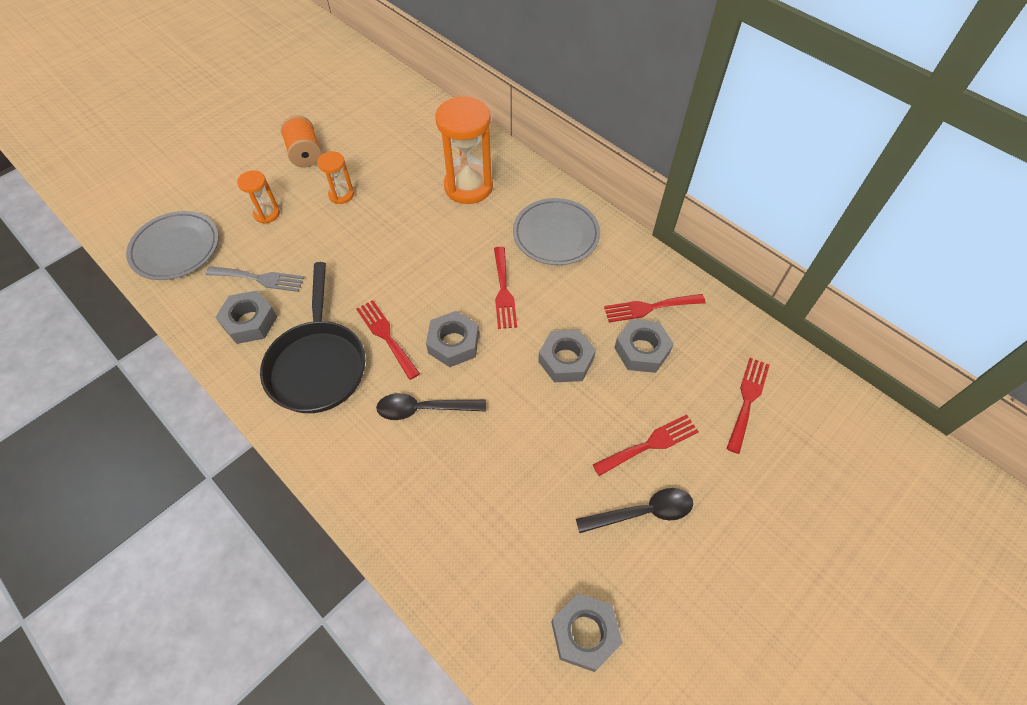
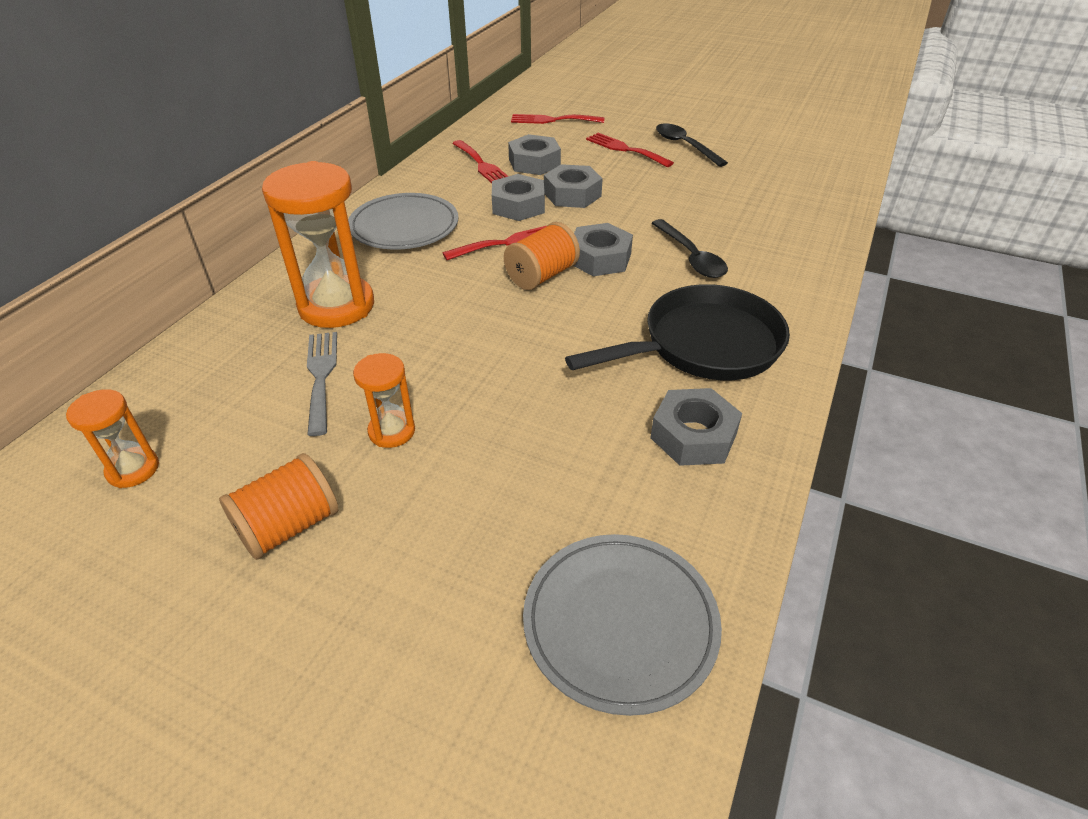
camera: 110 degrees left, 15 degrees down
grey fork [205,266,304,292] -> grey fork moved to [307,332,337,436]
orange hourglass [237,170,280,224] -> orange hourglass moved to [66,389,159,488]
red fork [356,300,420,380] -> none
grey nut [551,594,623,672] -> grey nut moved to [492,174,545,221]
none -> orange spool [504,222,580,290]

